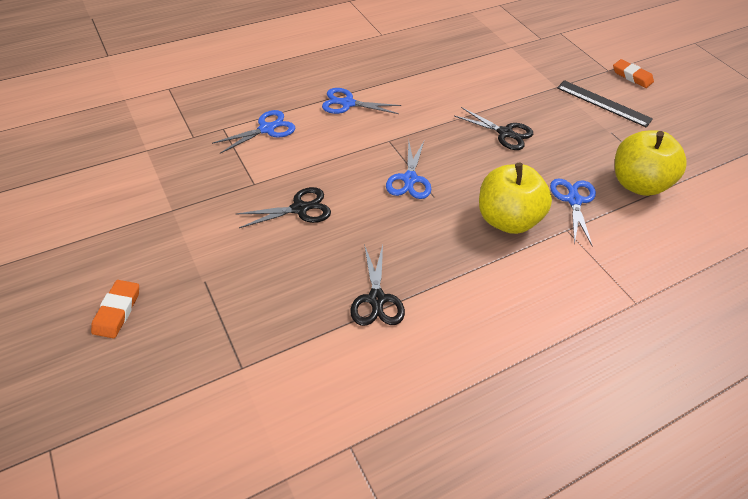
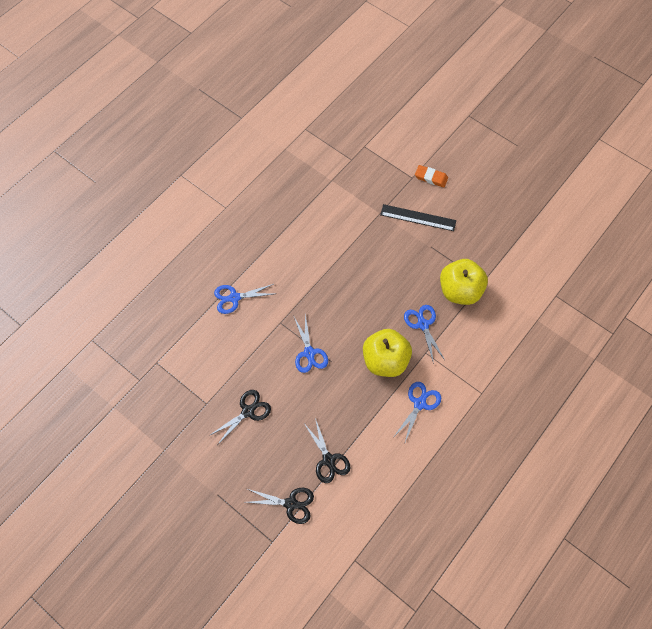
camera: 20 degrees left, 15 degrees up
orange eraser [91,280,139,339] -> none
blue scissors [212,110,296,153] -> blue scissors moved to [395,382,441,442]
black scissors [454,107,533,150] -> black scissors moved to [246,488,314,524]

